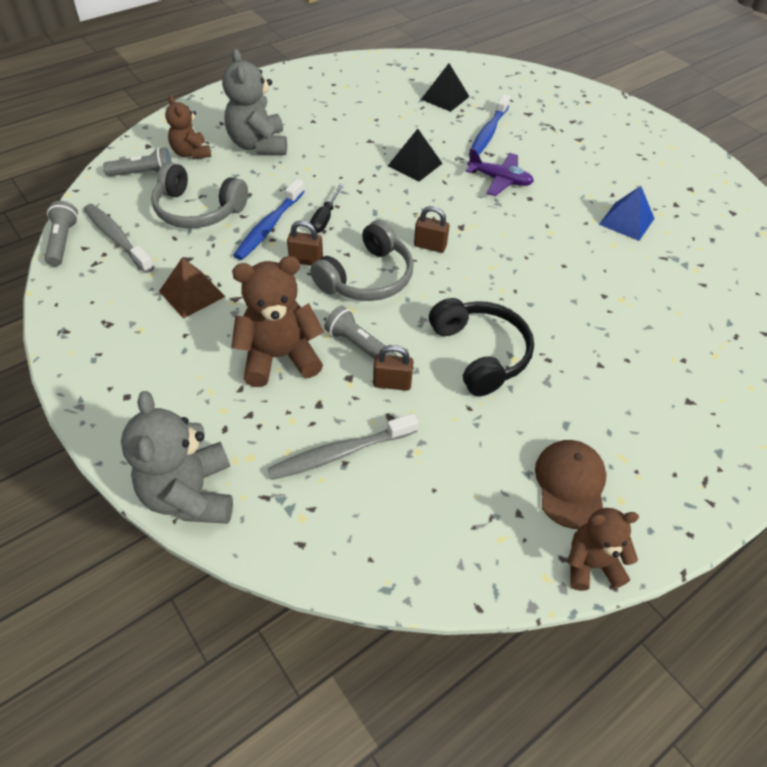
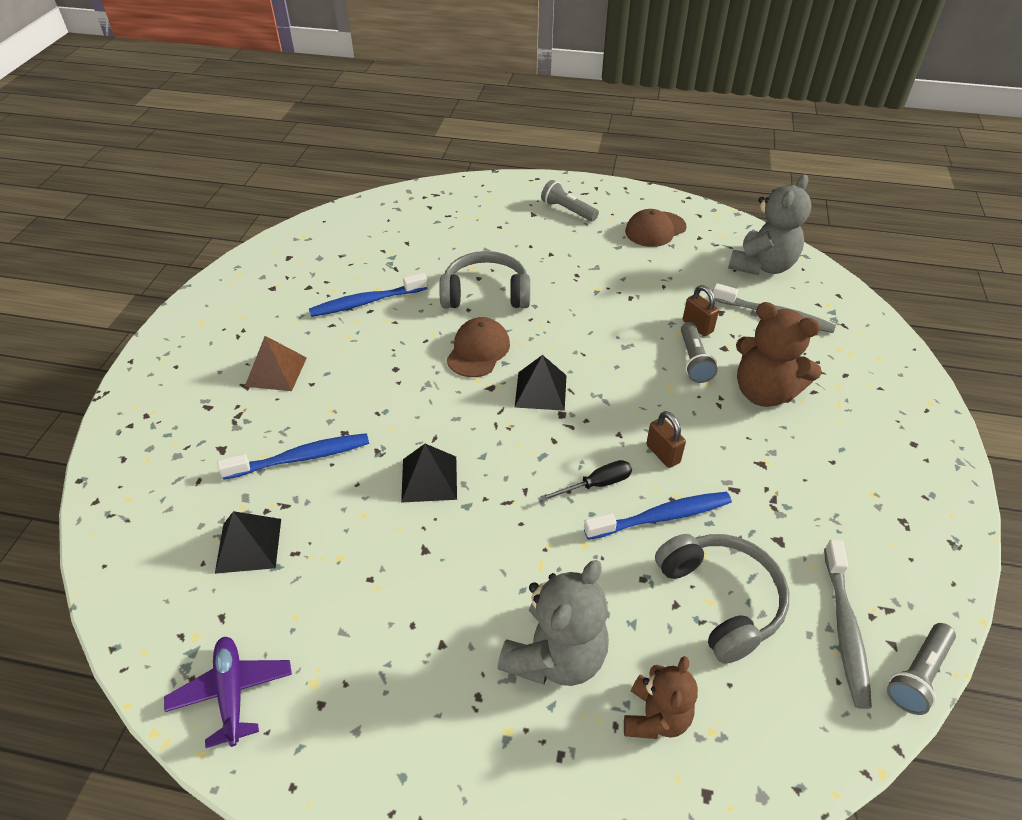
camera: 130 degrees left, 5 degrees down
grey flashlight [103,147,172,176] -> grey flashlight moved to [541,180,599,222]
grey teddy bear [121,391,233,524] -> grey teddy bear moved to [728,175,811,275]
brown pyramid [159,257,226,319] -> brown pyramid moved to [245,336,307,391]
grey headphones [310,220,413,301] -> grey headphones moved to [439,251,530,309]
brown padlock [414,206,449,253] -> black pyramid [515,355,567,411]
black headphones [429,298,534,396] -> none
purple plane [466,148,534,196] -> purple plane moved to [164,637,292,748]
brown teddy bear [567,508,639,591] -> none
blue pyramid [599,186,655,241] -> blue toothbrush [309,273,428,317]
none -> brown cap [446,317,510,377]

